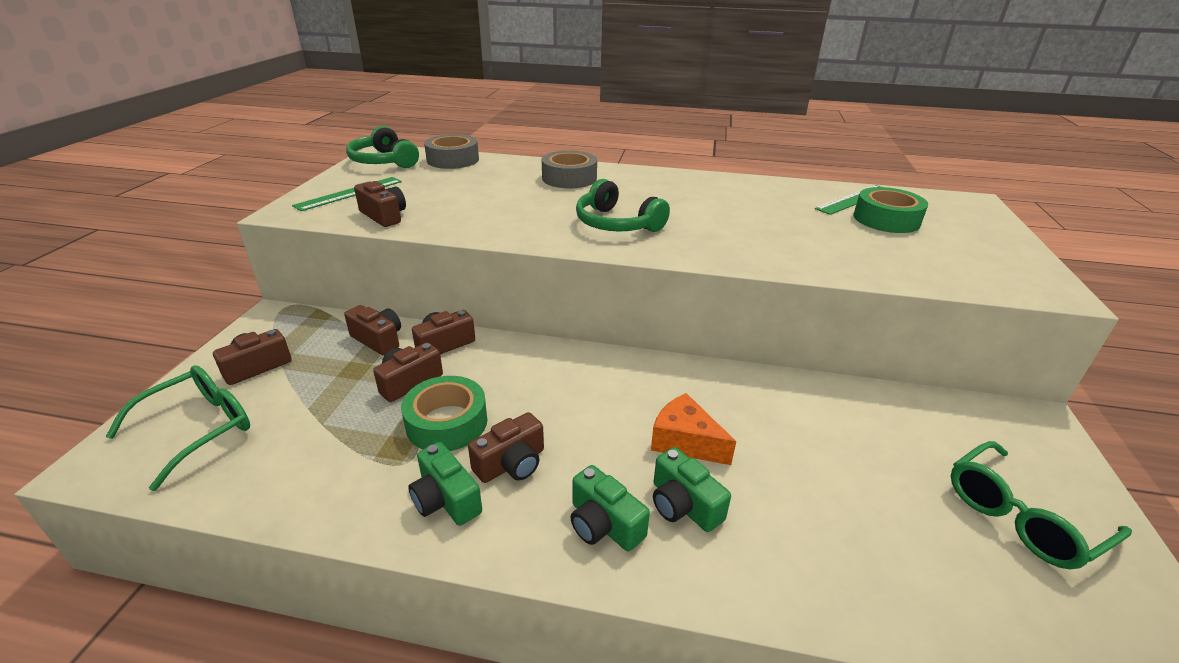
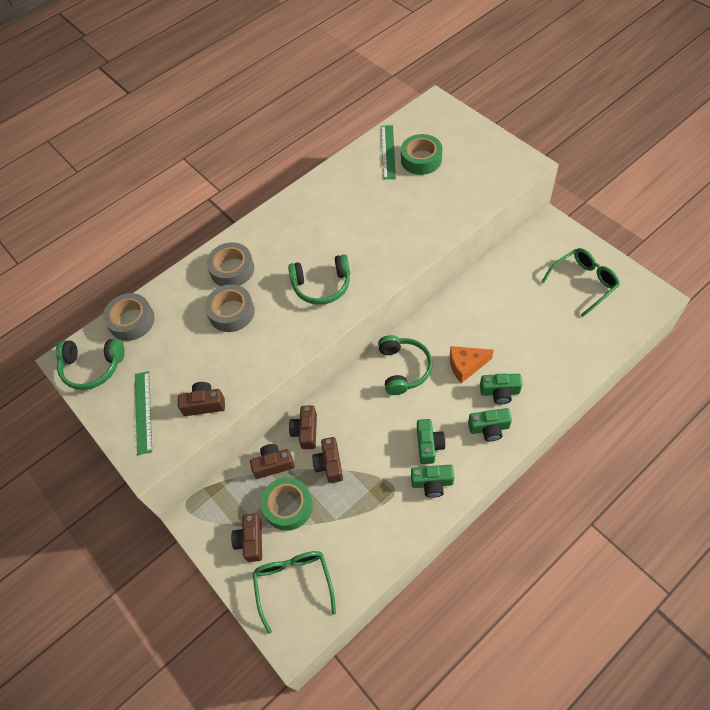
camera: 45 degrees left, 25 degrees up
green tape [401,376,487,451] -> green tape moved to [261,477,313,531]
brown camera [468,412,544,483] -> green camera [417,419,446,464]
green glasses [951,441,1132,569] -> green glasses turned 135 degrees counterclockwise [541,248,620,317]
none -> grey tape [205,284,255,332]
none -> green headphones [378,335,433,395]

